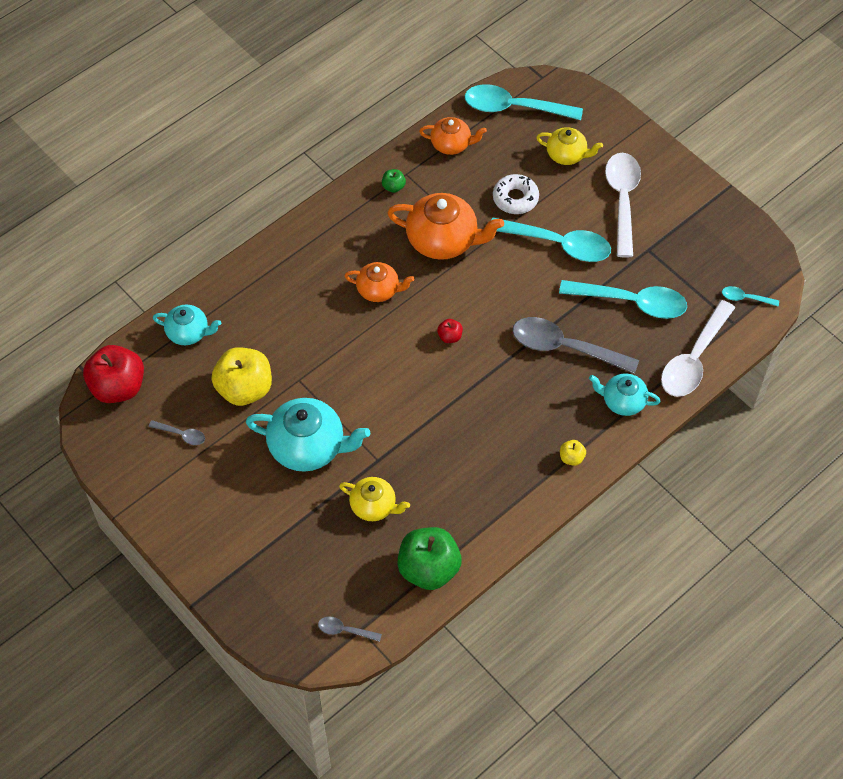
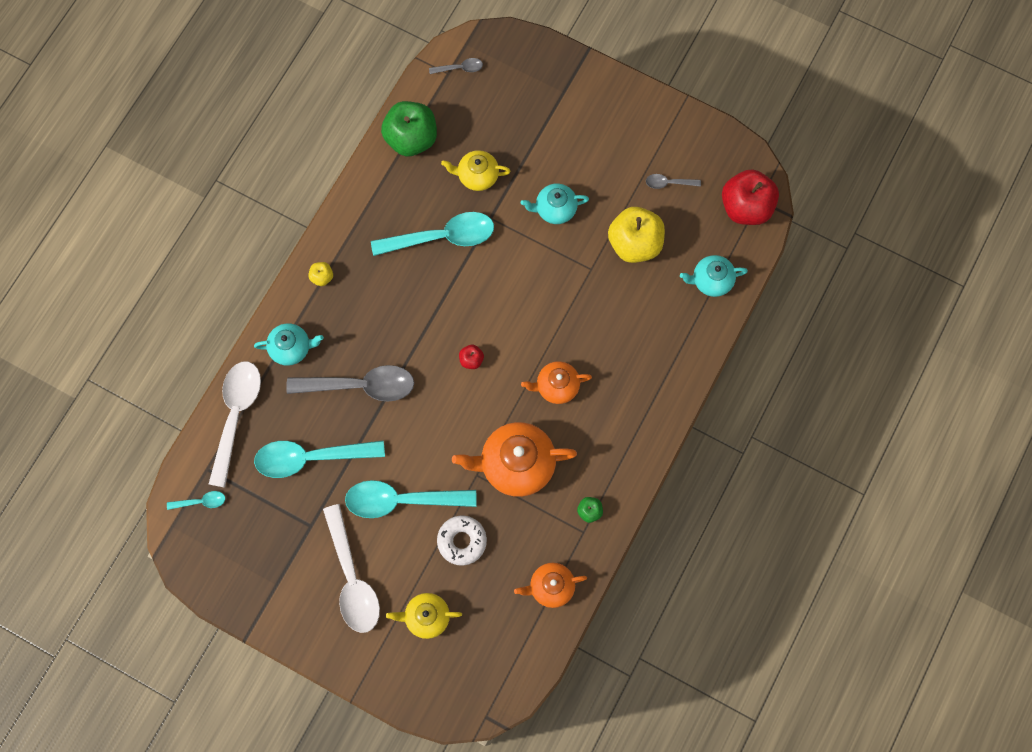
camera: 160 degrees right, 15 degrees up
turquoise teapot [246,398,370,472] -> turquoise teapot [520,183,589,224], size x0.59
turquoise spoon [465,84,583,120] -> turquoise spoon moved to [371,212,494,256]

